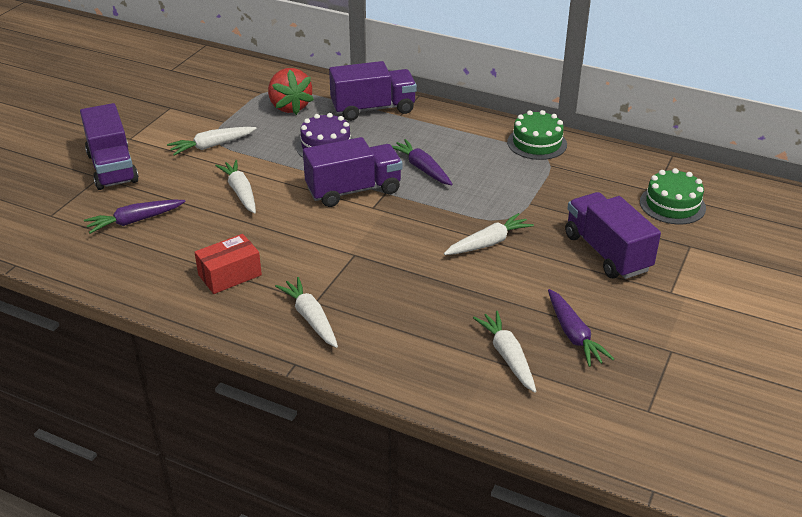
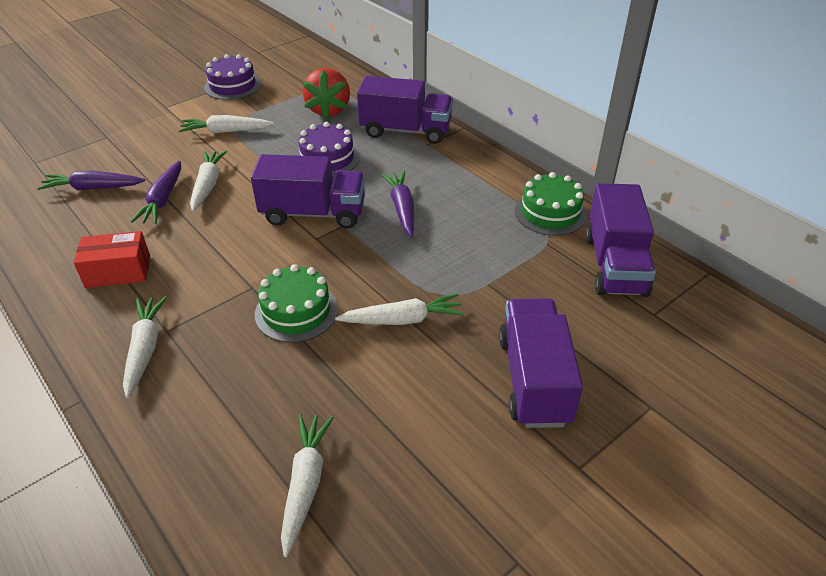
camera: 25 degrees right, 5 degrees up
purple truck [80,103,139,190] -> purple truck moved to [585,183,656,297]
purple carrot [548,289,614,367] -> purple carrot moved to [131,160,181,224]
green cake [640,168,706,224] -> green cake moved to [255,264,338,343]
none -> purple cake [204,54,261,100]

